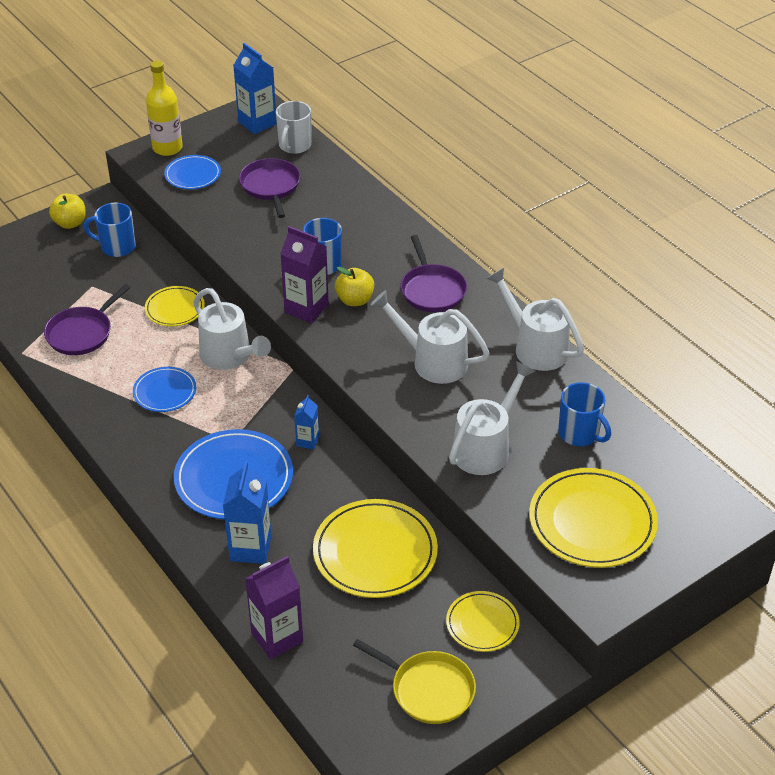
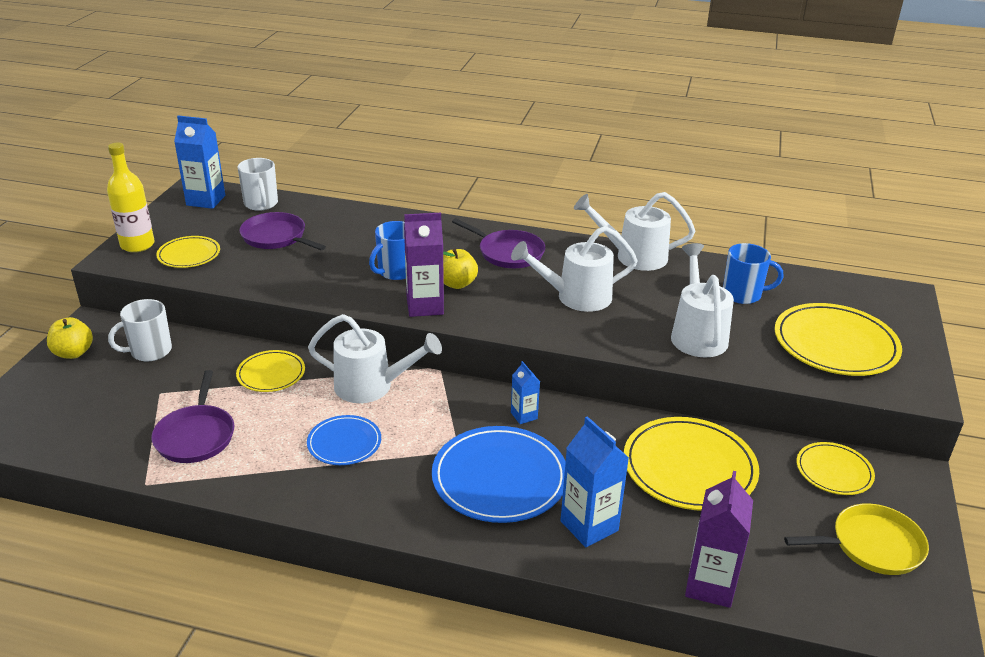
camera: 40 degrees left, 10 degrees down
blue mug [84,203,136,257] -> white mug [108,299,172,361]
blue plate [164,155,221,189] -> yellow plate [156,236,220,268]

